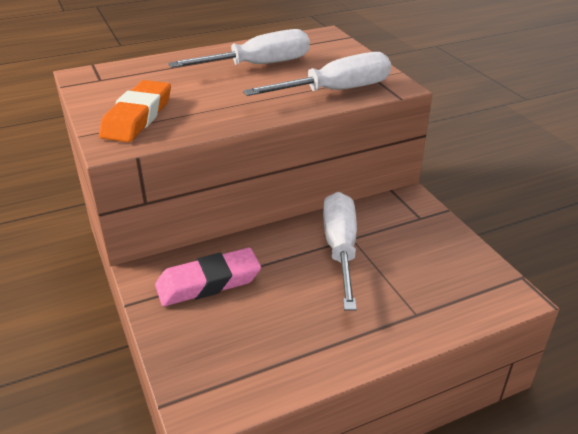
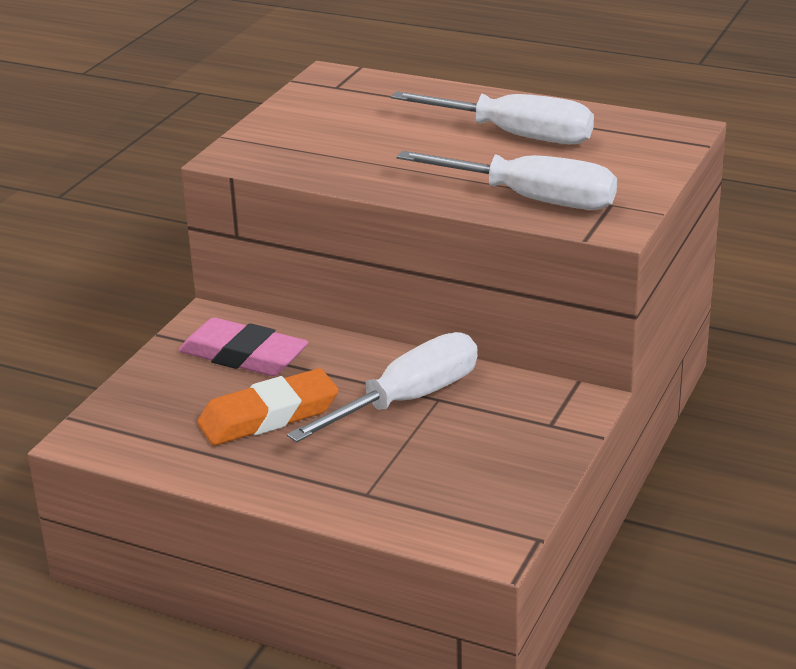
camera: 50 degrees right, 5 degrees down
orange eraser [99,80,171,142] -> orange eraser moved to [197,368,339,446]

